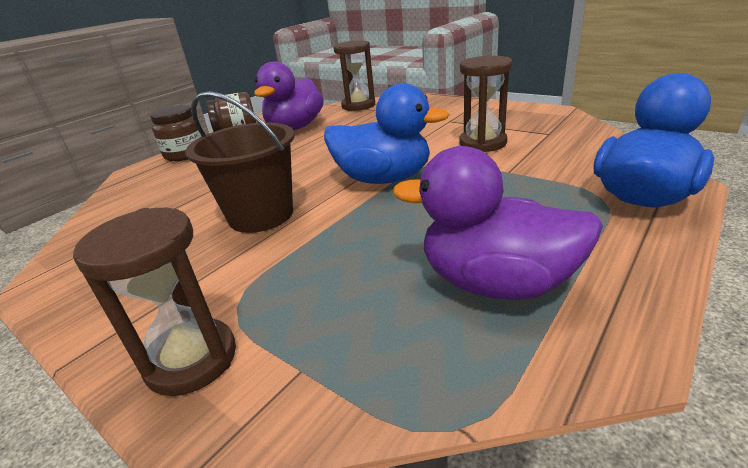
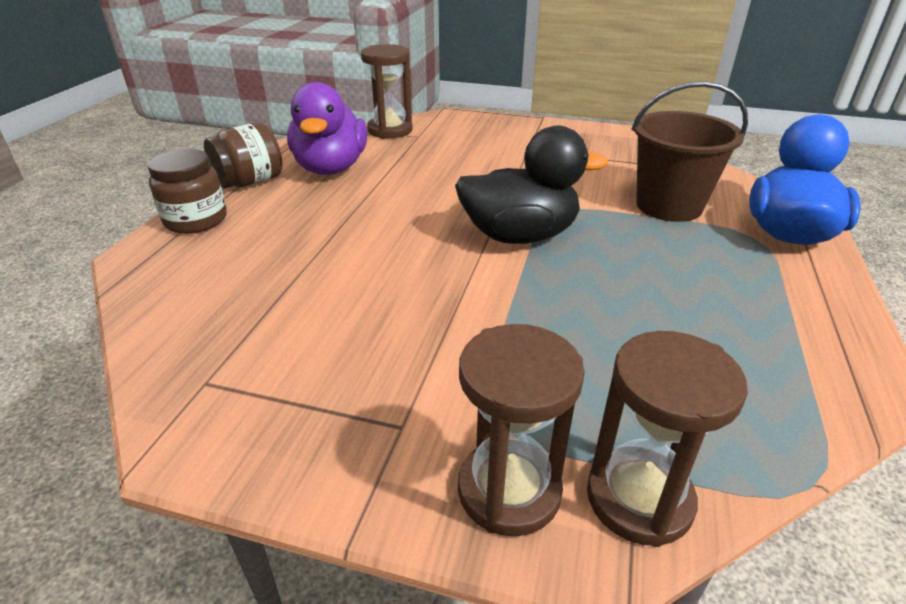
camera: 25 degrees left, 5 degrees up
brown bucket [185,91,294,233] -> brown bucket moved to [631,81,748,222]
blue duck [324,83,450,184] -> black duck [455,125,608,244]
purple duck [393,146,603,300] -> none
brown hourglass [459,56,513,152] -> brown hourglass moved to [587,331,748,547]

